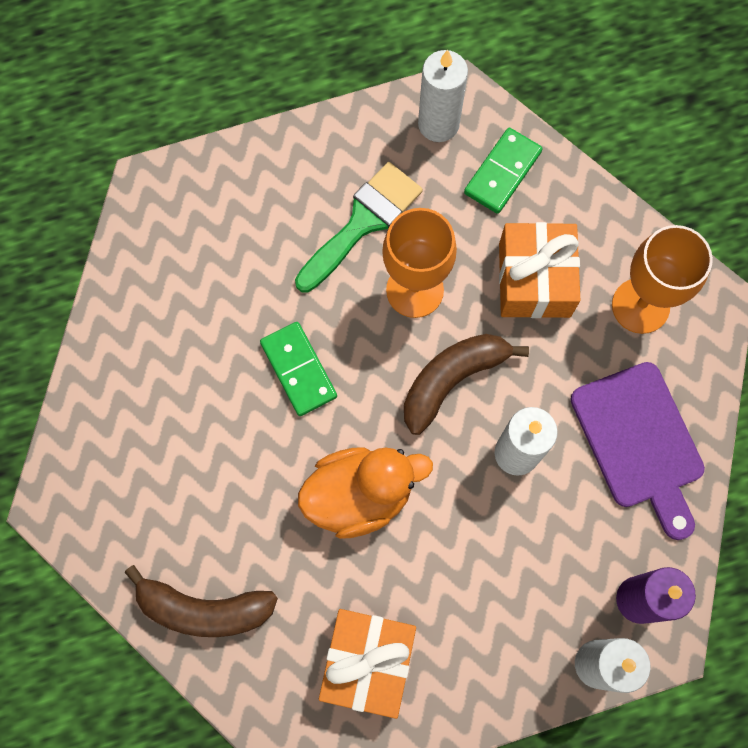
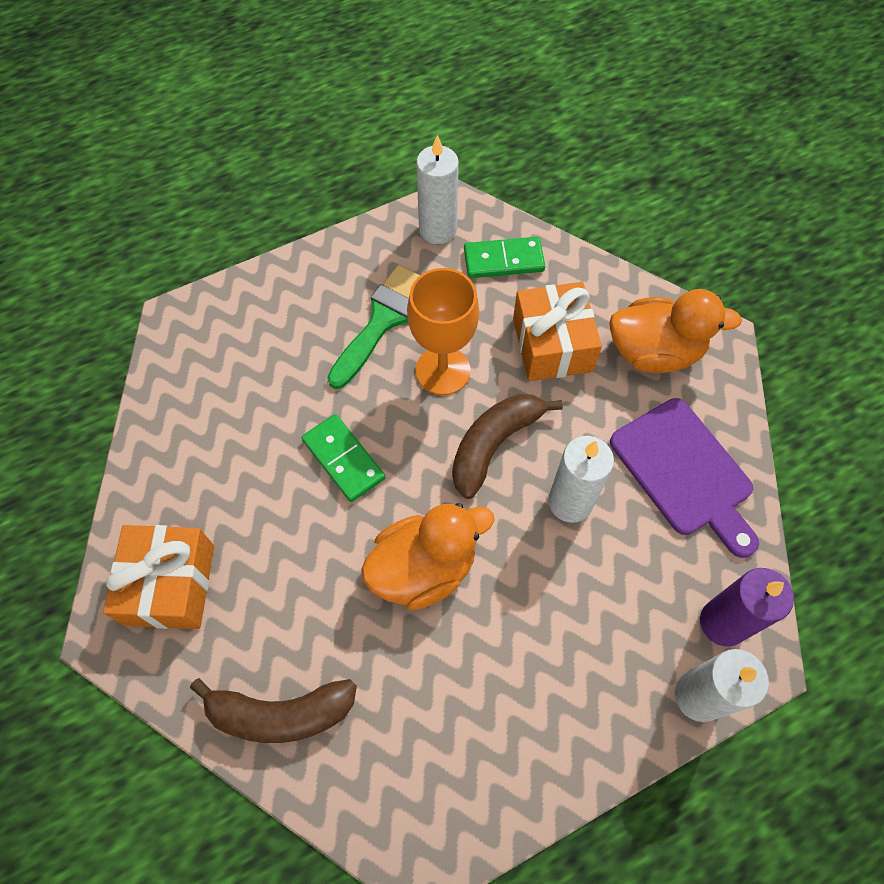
camera: 10 degrees left, 10 degrees down
orange gift [319,609,416,719] -> orange gift moved to [103,525,214,629]
green domino [464,128,543,214] -> green domino turned 60 degrees clockwise [464,237,545,278]
orange goblet [612,225,713,334] -> orange duck [609,289,742,373]

